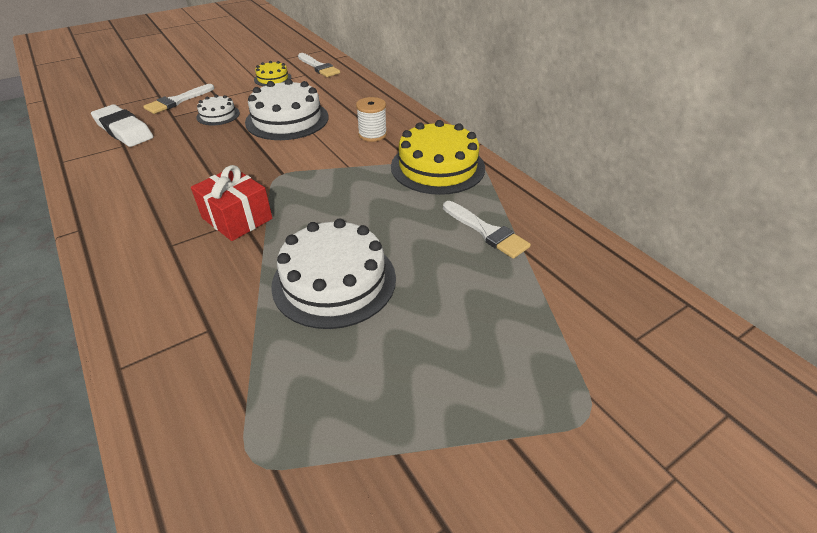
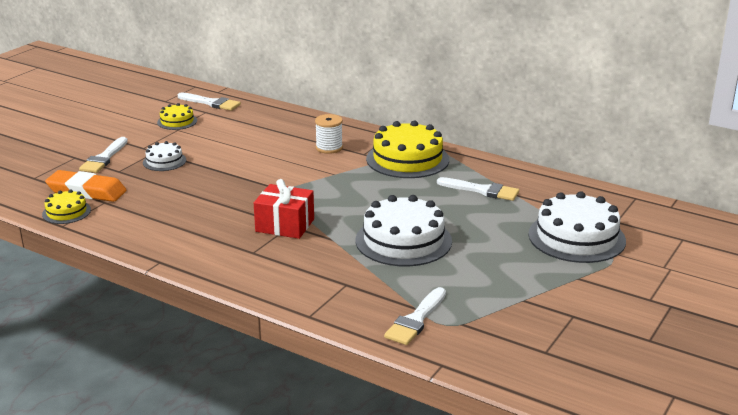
camera: 25 degrees left, 15 degrees down
white eraser [91,104,154,147] -> orange eraser [45,170,127,202]
white cake [245,79,328,140] -> white cake moved to [528,191,626,263]
none -> yellow cake [42,189,91,224]
none -> white brush [384,287,446,345]

